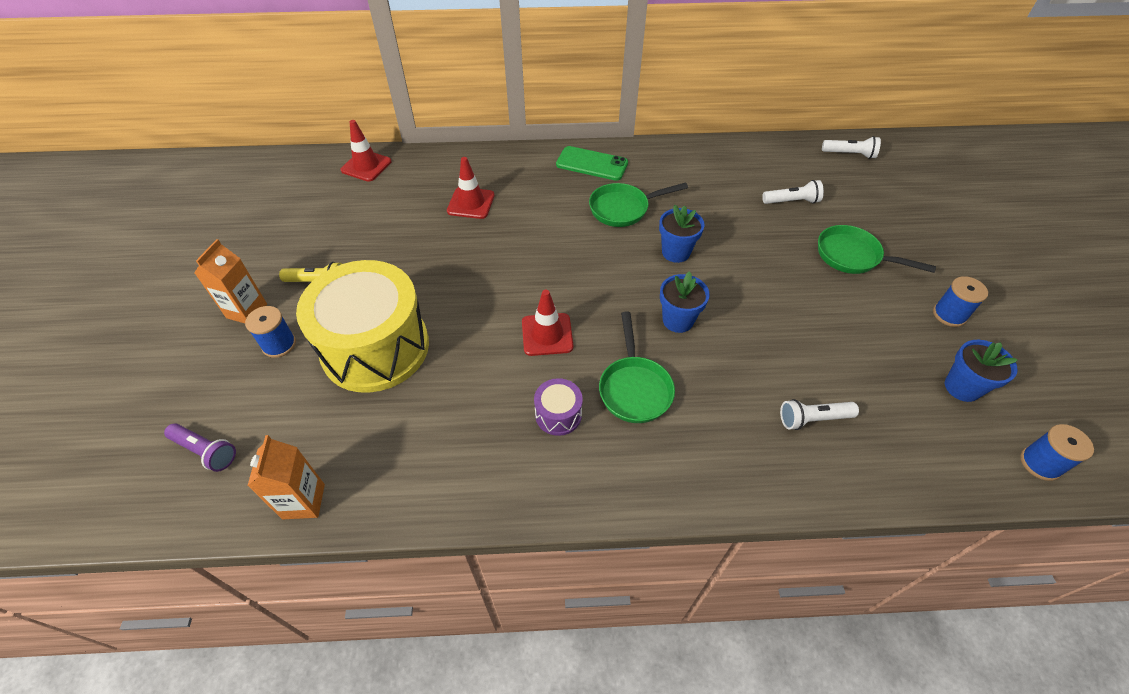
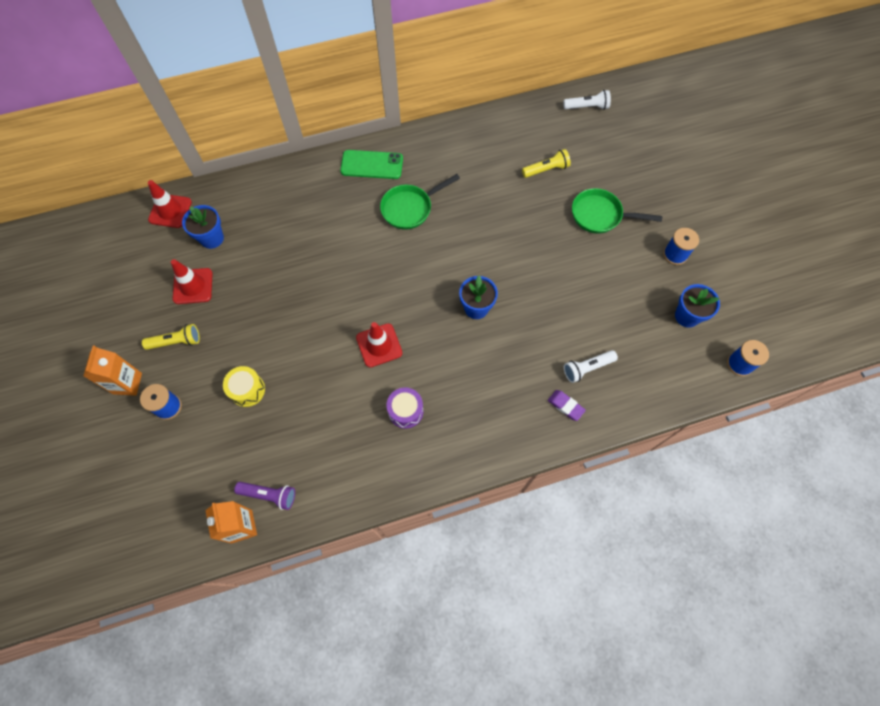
camera: 15 degrees left, 15 degrees up
purple flashlight [164,423,236,472] -> purple flashlight moved to [234,482,295,510]
yellow drum [296,260,429,393] -> yellow drum [223,366,265,407], size x0.41
red traffic cone [447,157,495,219] -> red traffic cone moved to [171,259,213,304]
green pan [599,312,675,423] -> none
blue flower pot [659,205,705,263] -> blue flower pot moved to [182,205,224,249]
white flashlight [762,180,824,204] -> yellow flashlight [522,149,571,178]
none -> purple eraser [548,390,586,421]

